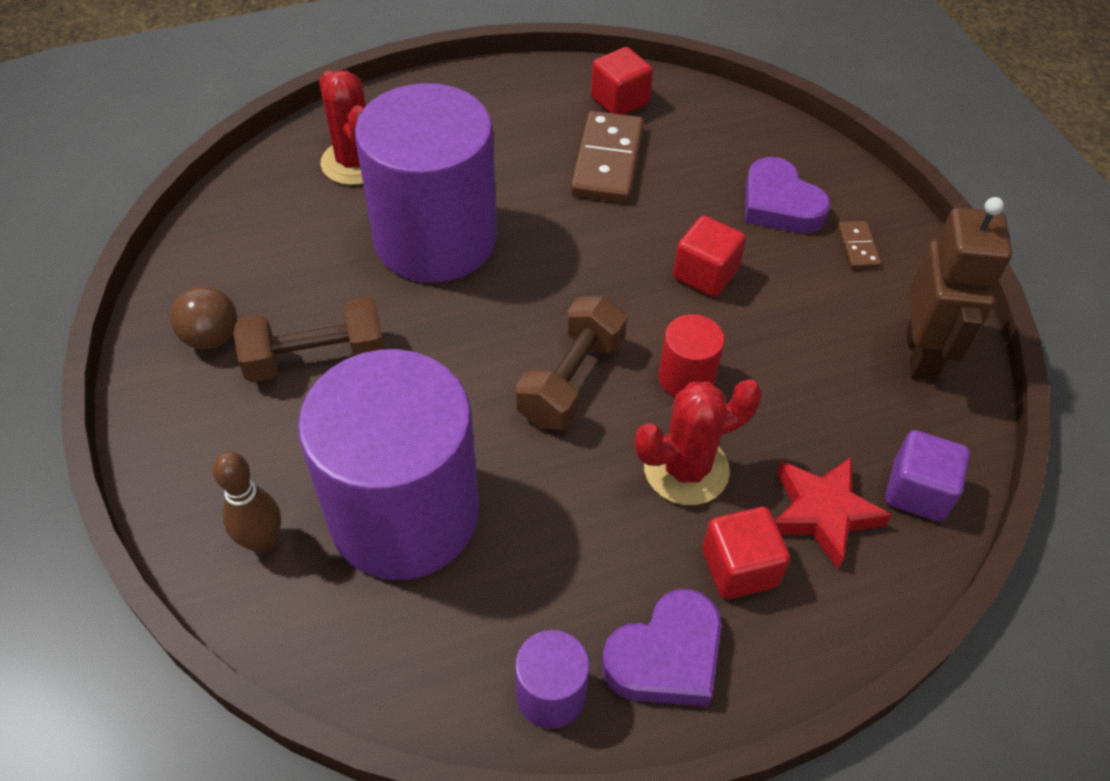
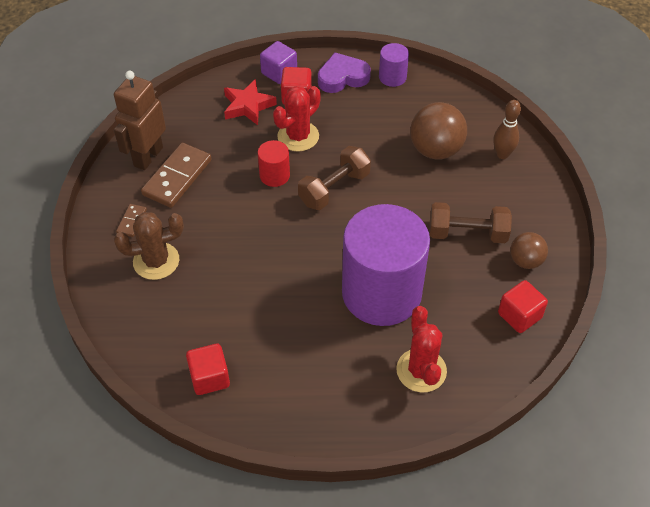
camera: 160 degrees left, 0 degrees up
purple cylinder [298,349,479,580] -> brown ball [410,102,467,159]
brown domino [571,111,644,202] -> brown domino moved to [141,143,212,208]
red cactus [635,380,762,505] -> red cactus turned 45 degrees counterclockwise [273,86,321,151]
red cube [673,216,746,297] -> red cube moved to [498,280,548,333]
purple heart [745,157,831,233] -> brown cactus [114,212,184,280]
purple cube [885,430,970,522] -> purple cube moved to [260,41,297,84]

